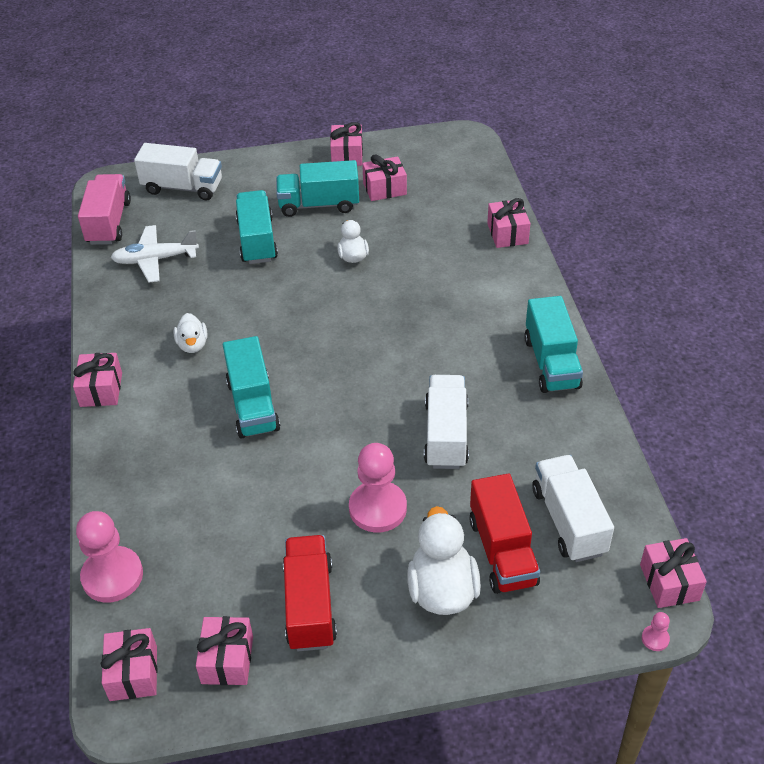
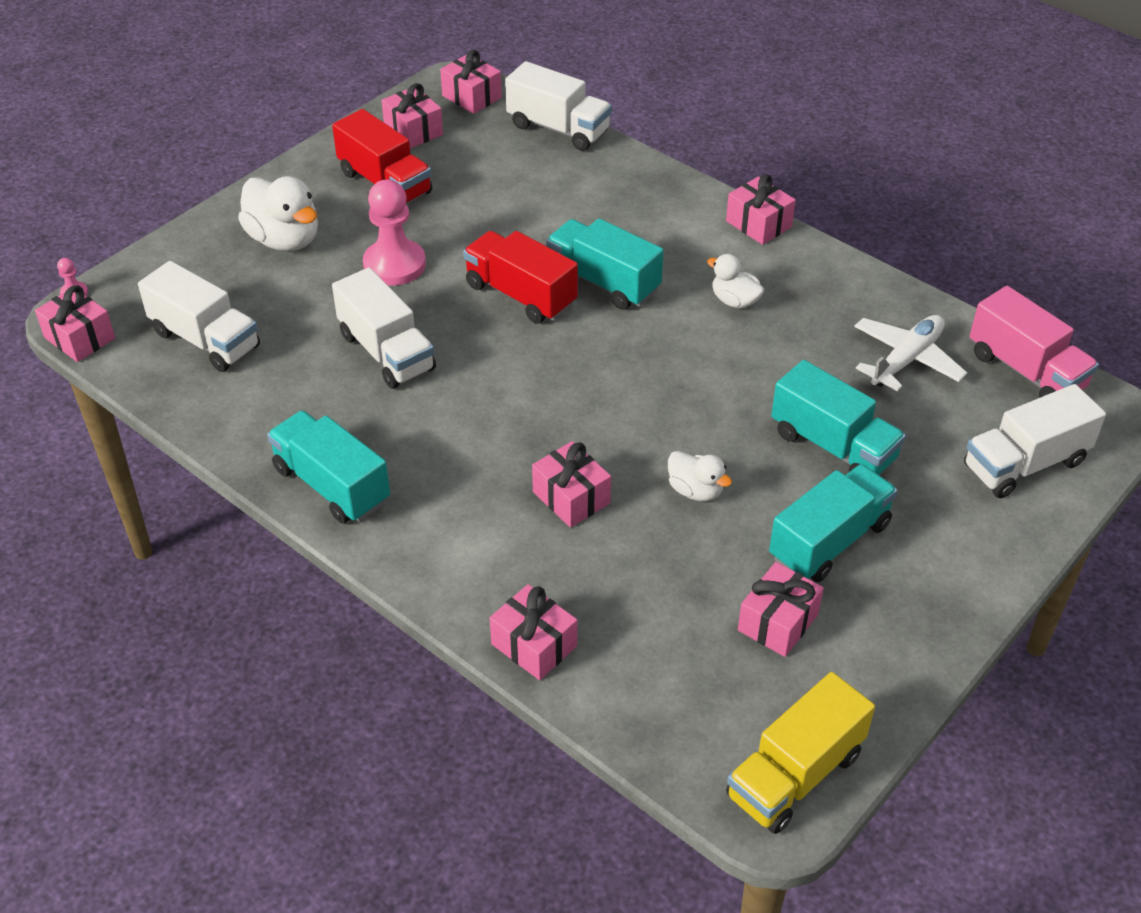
camera: 140 degrees right, 0 degrees up
pink pawn [76,511,143,602] -> white truck [505,61,612,151]
pink gift [330,122,363,166] -> pink gift moved to [532,441,611,528]
red truck [469,474,540,594] -> red truck moved to [463,231,578,324]
none -> yellow truck [726,672,875,834]

